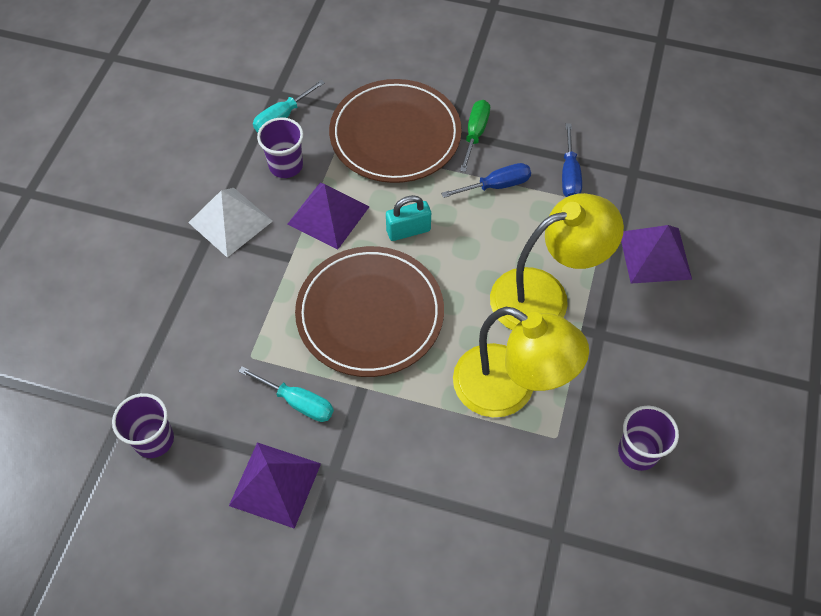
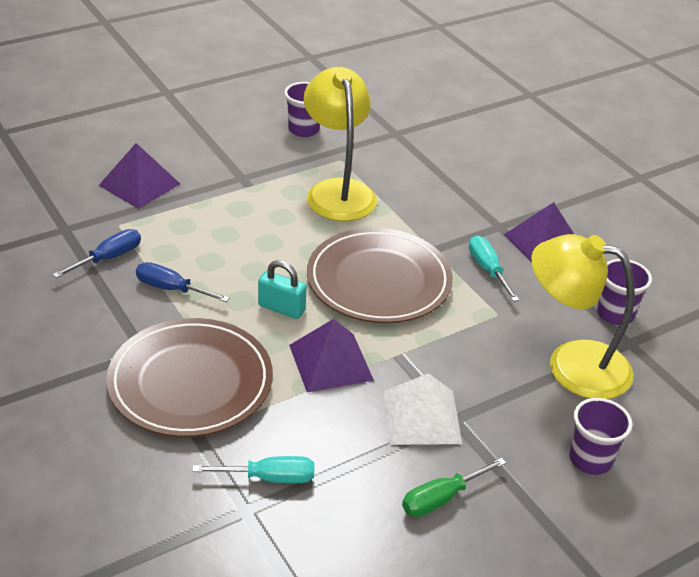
camera: 140 degrees left, 20 degrees down
purple cup [257,118,304,178] -> purple cup moved to [569,398,633,475]
green screwdriver [460,100,490,172] -> green screwdriver moved to [402,458,506,517]
yellow lamp [490,193,624,330] -> yellow lamp moved to [531,234,635,399]

